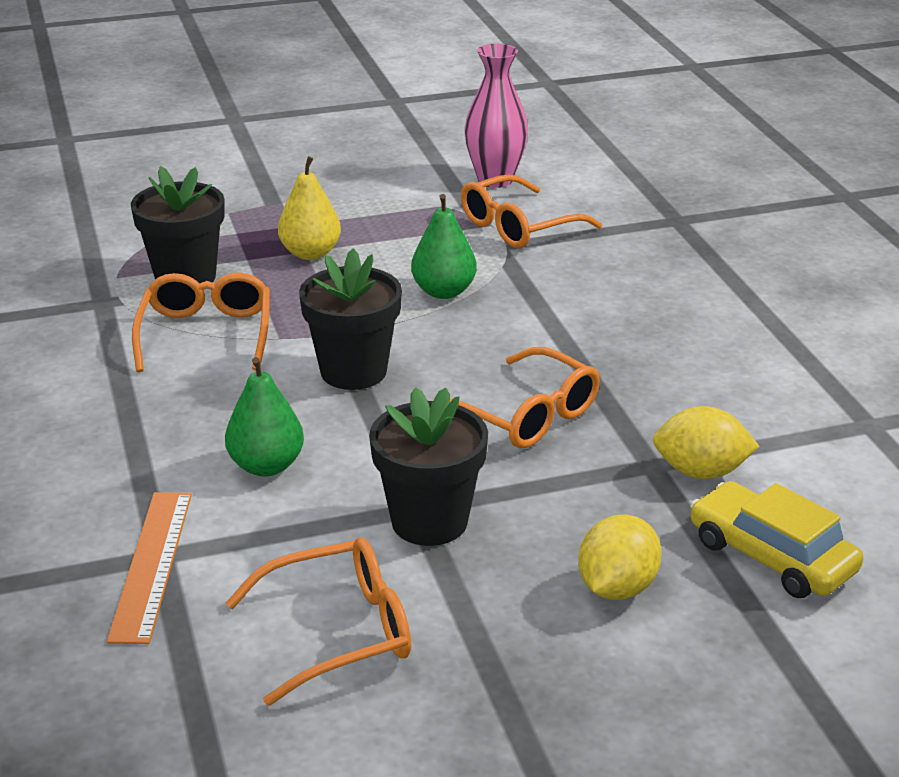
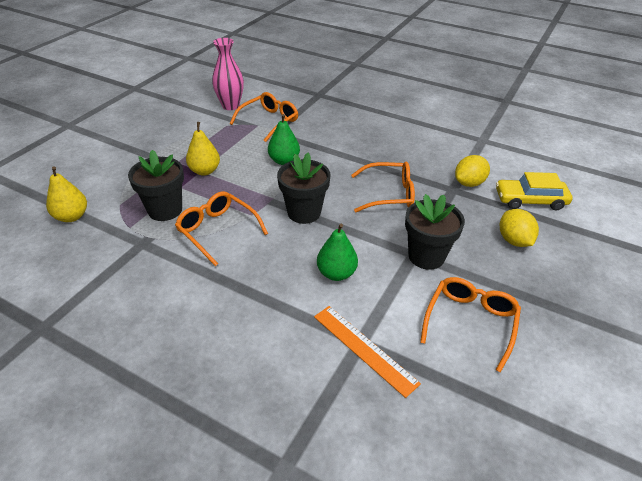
camera: 45 degrees left, 10 degrees up
orange glasses [461,174,602,248] -> orange glasses turned 150 degrees counterclockwise [230,92,298,142]
none -> yellow pear [46,166,87,222]

